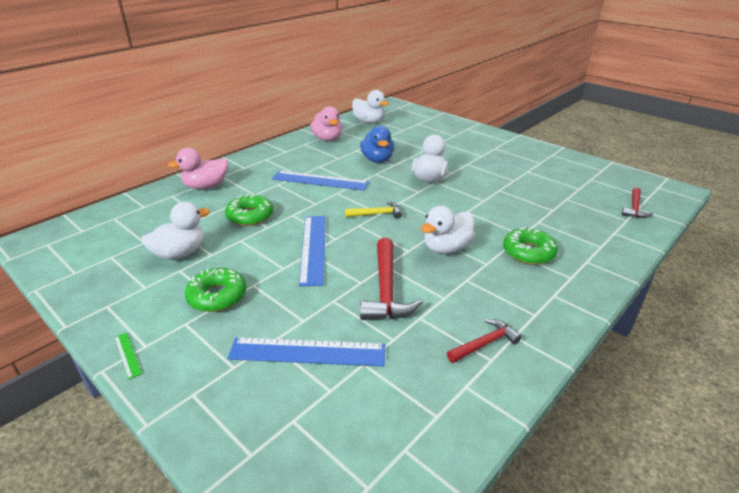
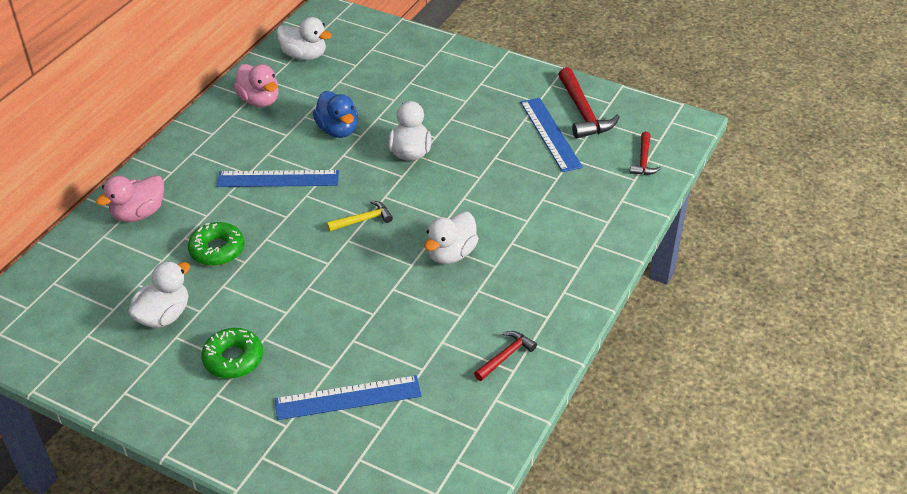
camera: 15 degrees left, 10 degrees up
green ruler [114,332,142,379] -> none
blue ruler [299,216,326,286] -> blue ruler moved to [520,98,583,172]
red hammer [360,238,423,320] -> red hammer moved to [558,67,619,139]
green donut [503,227,558,265] -> none

